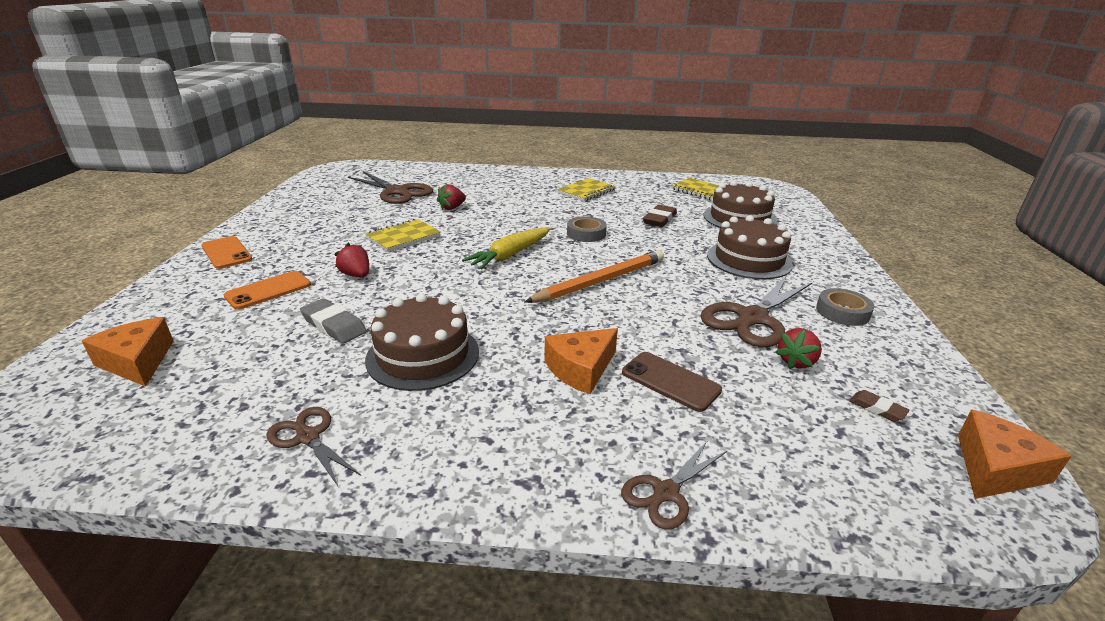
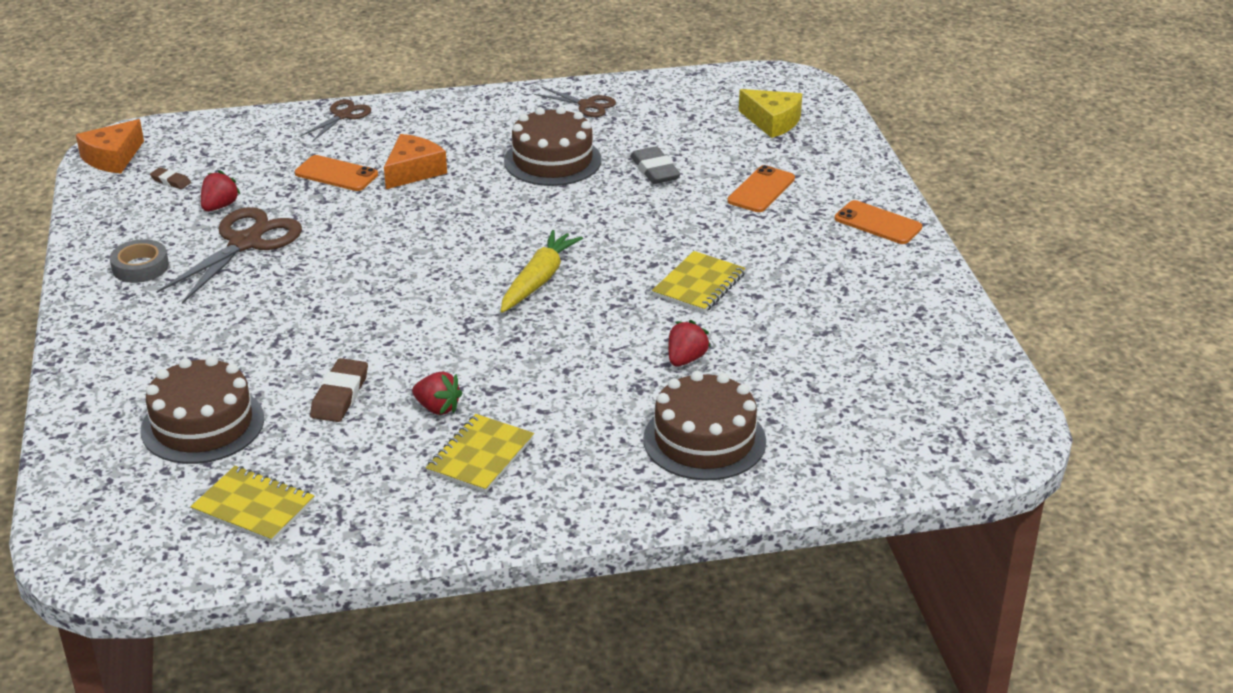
camera: 165 degrees right, 5 degrees up
orange cheese [82,317,174,386] -> yellow cheese [739,89,802,138]
grey eraser [300,298,367,344] -> grey eraser turned 45 degrees clockwise [630,146,681,184]
red strawberry [335,243,369,277] -> red strawberry moved to [412,371,462,415]
brown scissors [348,171,433,204] -> none
orange pencil [524,250,664,303] -> none
grey tape [567,216,607,242] -> none
brown phone [622,352,722,412] -> orange phone [295,155,378,191]
brown cake [707,215,793,279] -> brown cake moved to [643,371,766,480]

